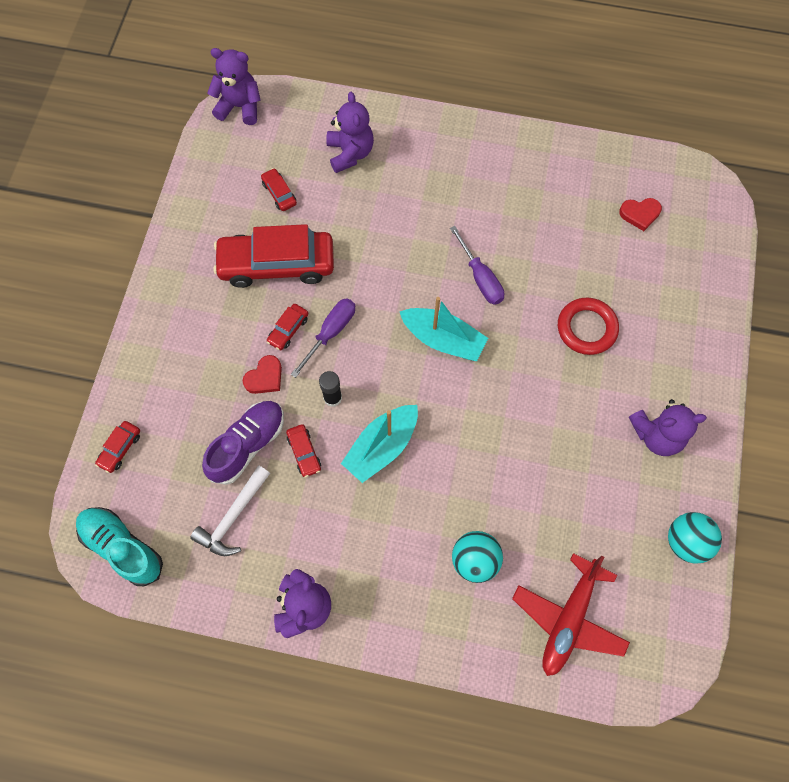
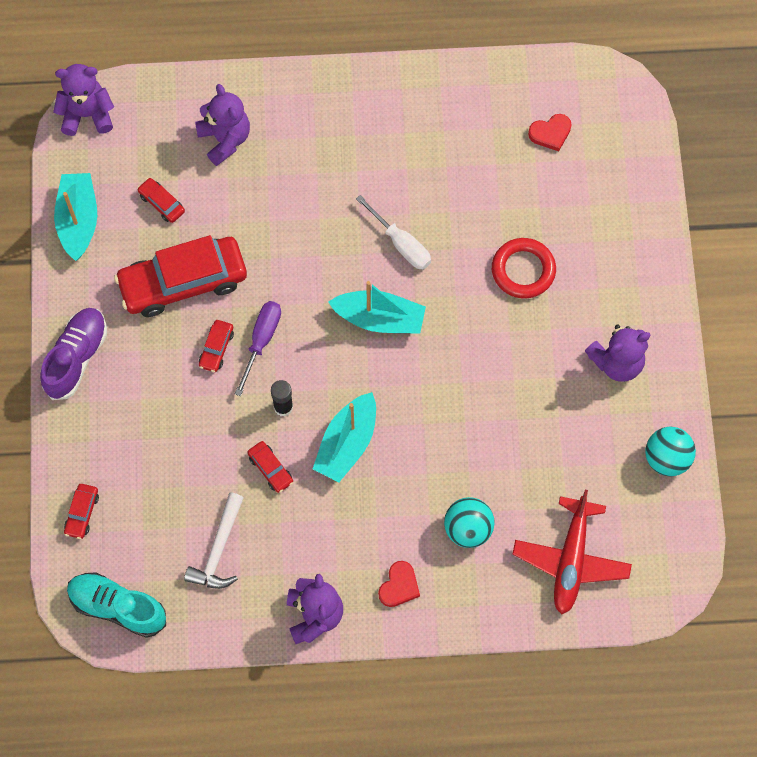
camera: 15 degrees left, 0 degrees up
purple shoe [202,401,284,485] -> purple shoe moved to [40,308,107,400]
red heart [243,355,282,394] -> red heart moved to [378,561,420,607]
purple screwdriver [450,226,504,305] -> white screwdriver [356,195,431,269]
none -> turquoise boat [54,173,97,261]

